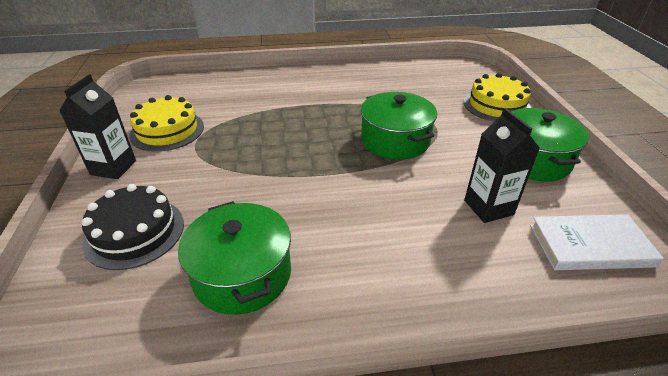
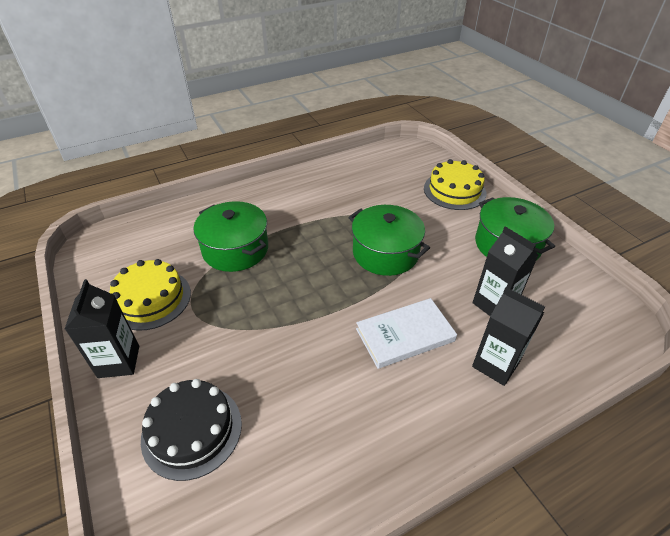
camera: 20 degrees left, 5 degrees up
green pot [178,201,291,315] -> green pot moved to [193,201,268,272]
white book [530,214,664,270] -> white book moved to [356,298,457,369]
none -> black carton [472,287,545,386]

